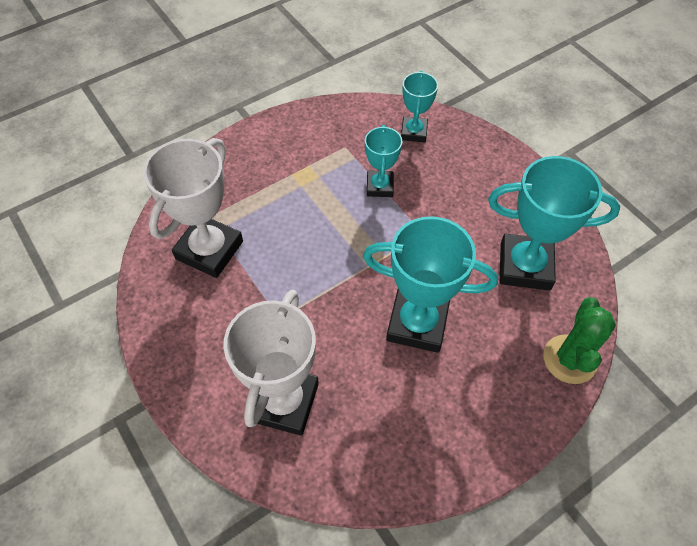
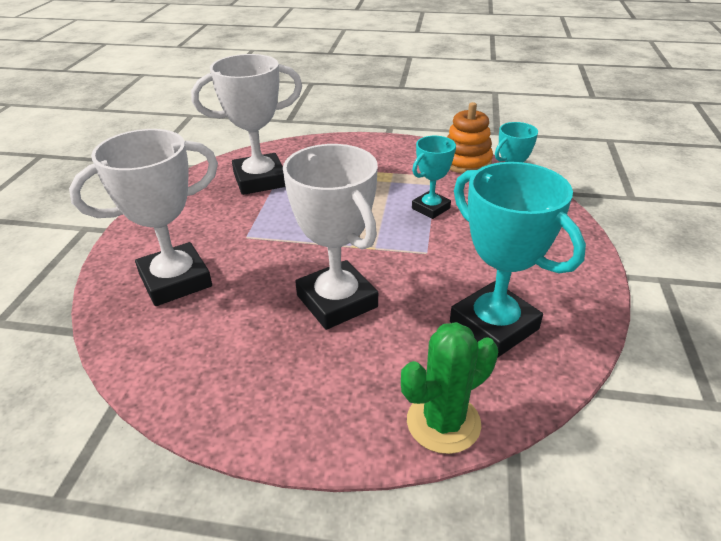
camera: 45 degrees right, 20 degrees down
turquoise trophy [363,216,498,353] -> white trophy [283,144,378,330]
none -> orange stacking toy [447,102,493,174]

